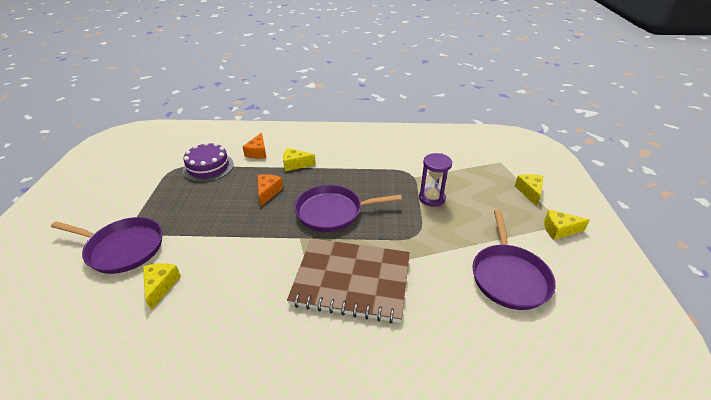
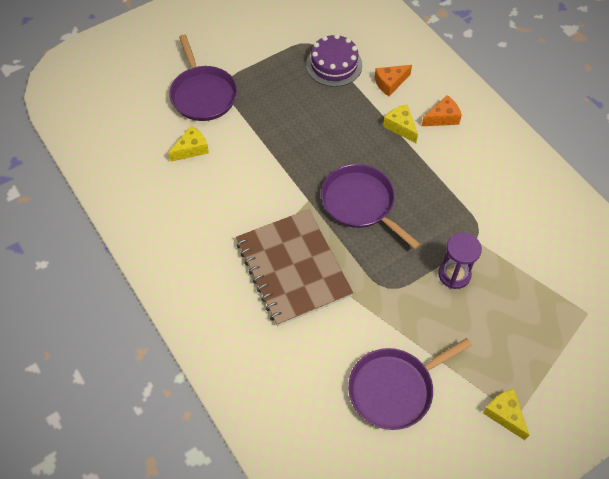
camera: 55 degrees right, 20 degrees up
orange cheese [258,174,283,206] -> orange cheese moved to [422,95,462,126]
yellow cheese [515,174,543,206] -> none

